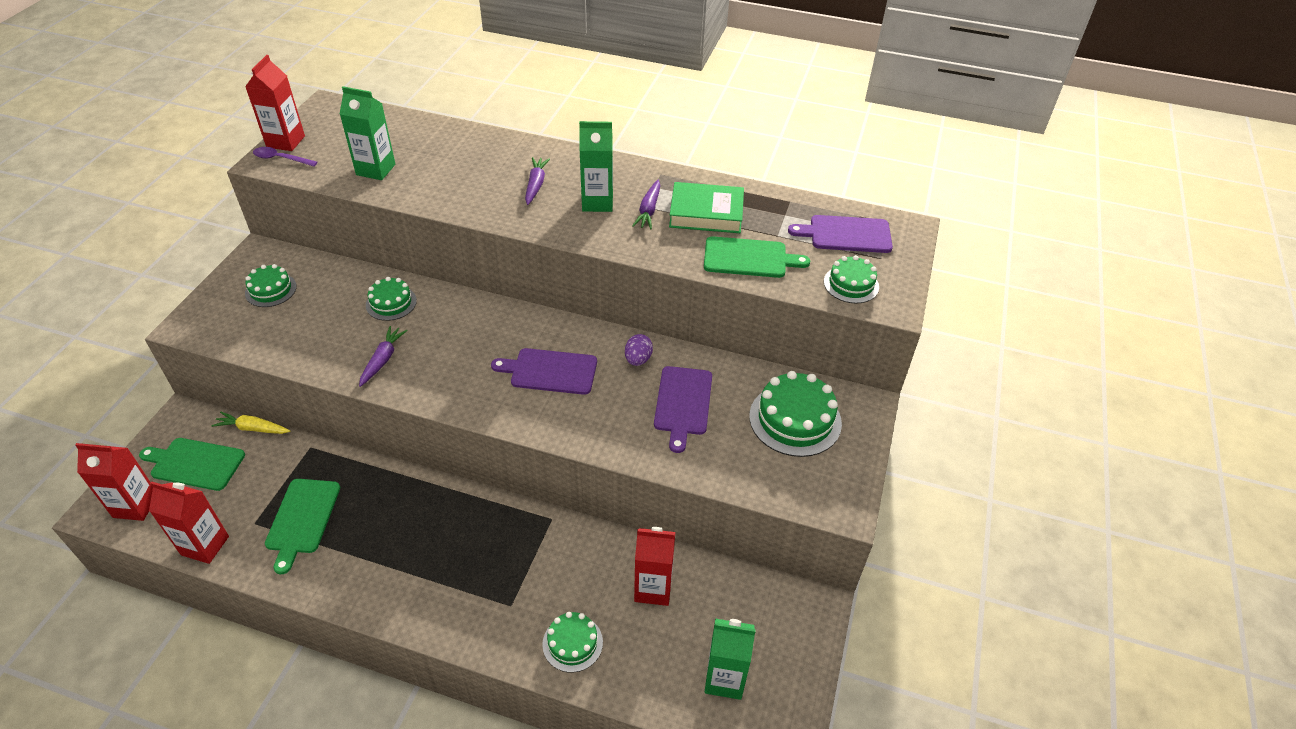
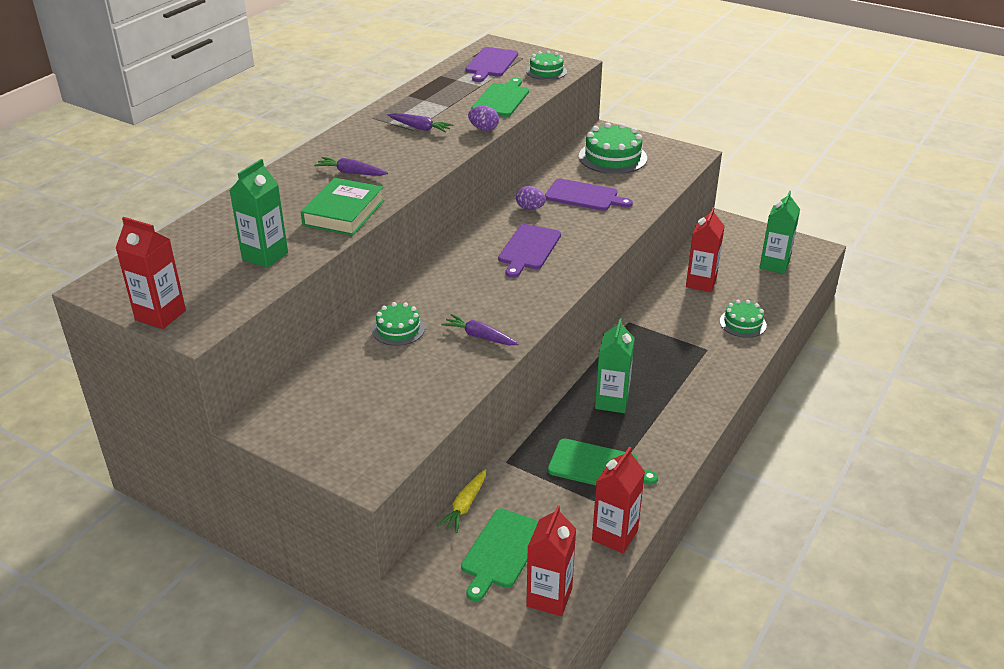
camera: 75 degrees left, 10 degrees down
green cake [245,264,297,307] -> none
purple spoon [253,147,318,167] -> none
green carton [579,121,613,212] -> green carton moved to [595,318,635,413]
green book [669,182,744,233] -> green book moved to [301,178,384,236]
none -> purple egg [468,106,499,131]

